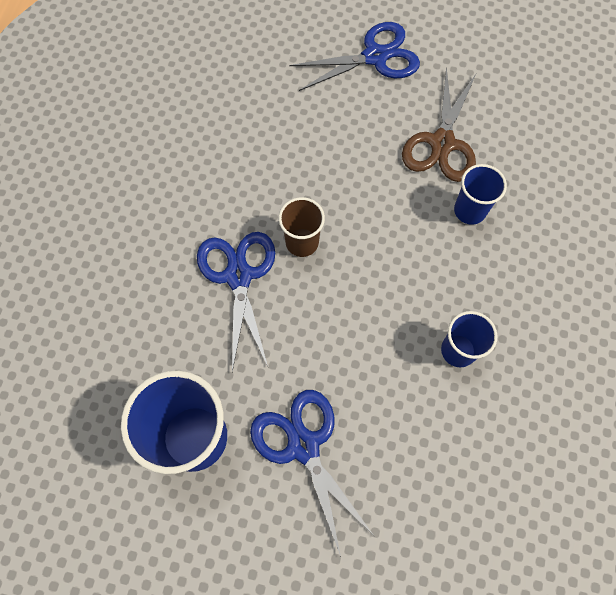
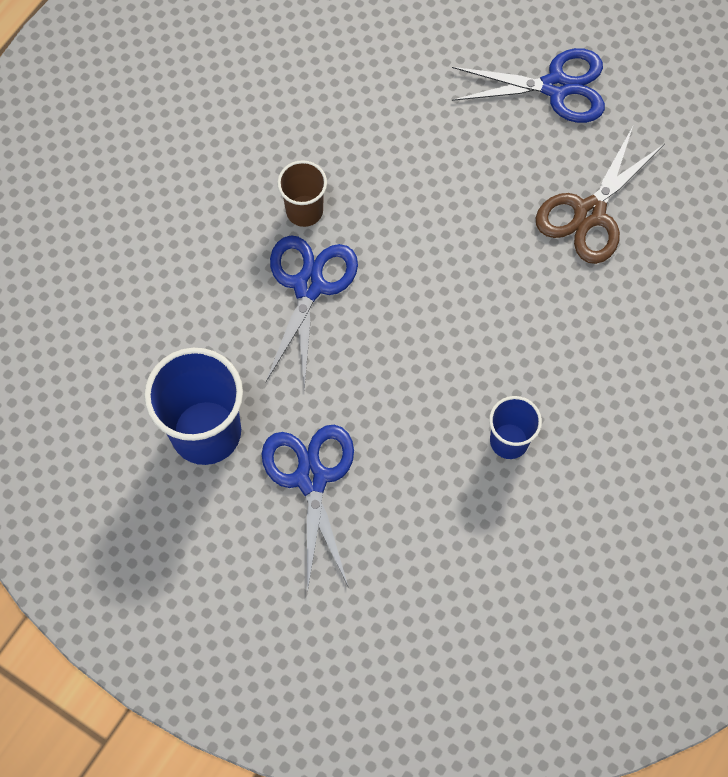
camera: 20 degrees right, 0 degrees up
brown cup [279,197,325,257] -> brown cup moved to [277,160,327,227]
blue cup [454,164,507,225] -> none

